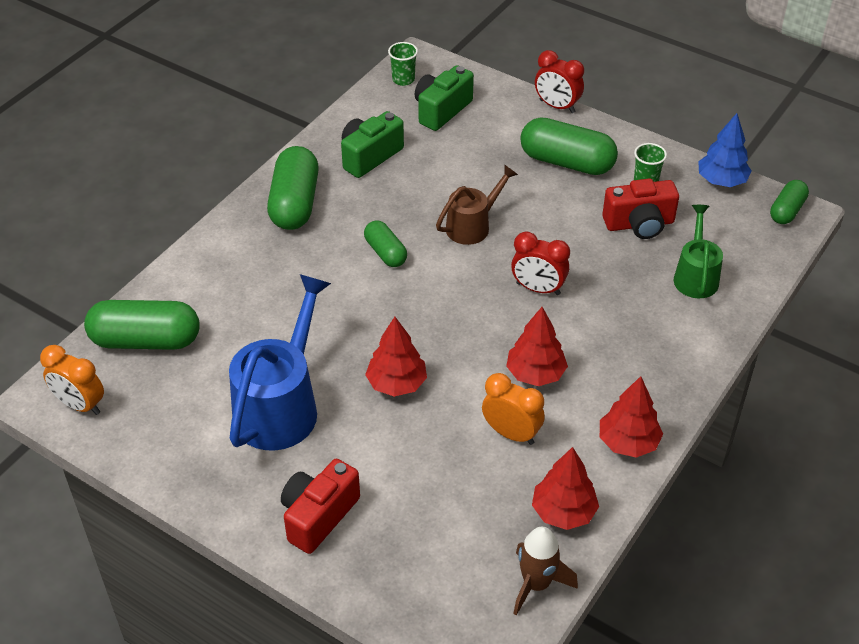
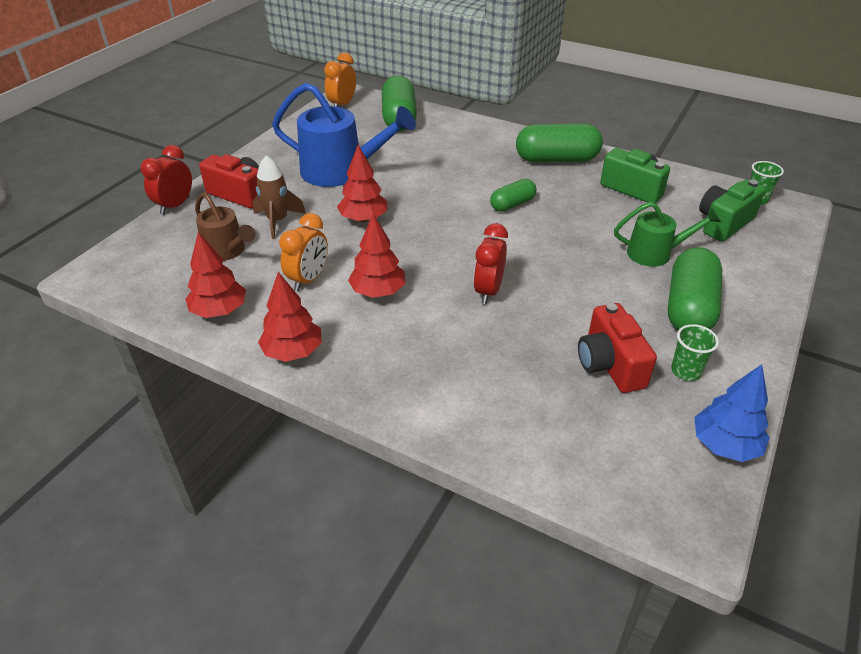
camera: 85 degrees right, 5 degrees down
green camera [415,65,474,131] -> green camera turned 75 degrees counterclockwise [699,179,766,241]
brown watering can [436,165,518,245] -> brown watering can moved to [195,192,255,261]
brown rocket [513,527,578,616] -> brown rocket moved to [253,155,306,239]
red clock [535,50,584,113] -> red clock moved to [141,145,192,215]
green watering can [674,205,723,298] -> green watering can moved to [614,202,721,267]
green capsule [770,180,809,224] -> none

